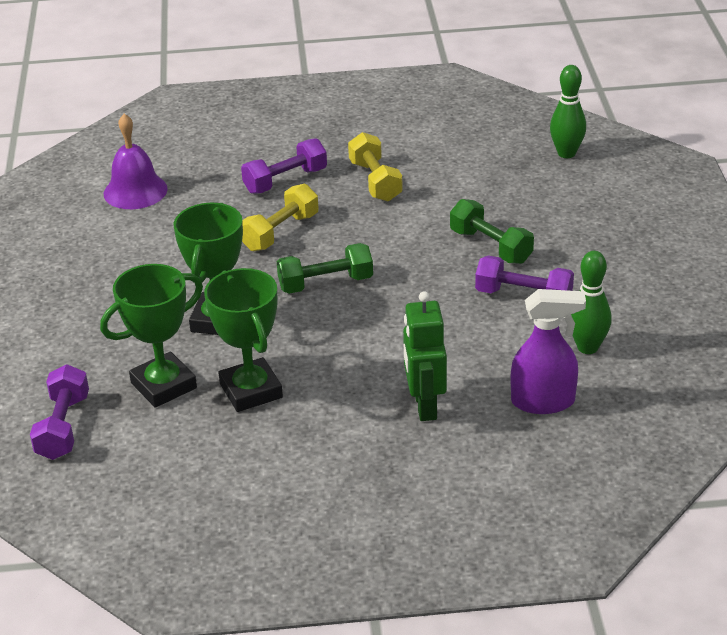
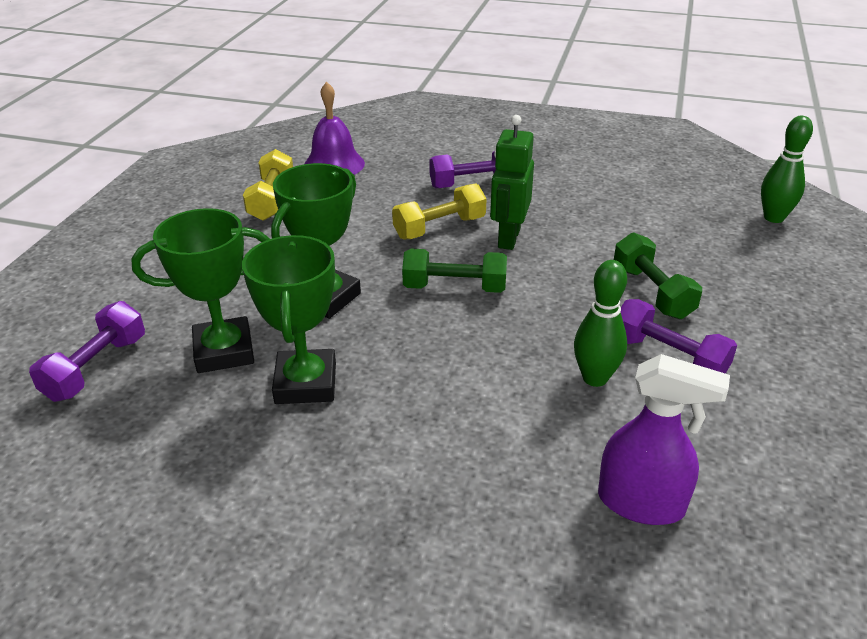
camera: 20 degrees right, 0 degrees up
yellow dumbbell [348,132,403,202] -> yellow dumbbell moved to [243,149,293,221]
green robot [403,291,447,421] -> green robot moved to [490,115,534,250]
green bowling pin [571,251,612,354] -> green bowling pin moved to [574,260,627,387]

